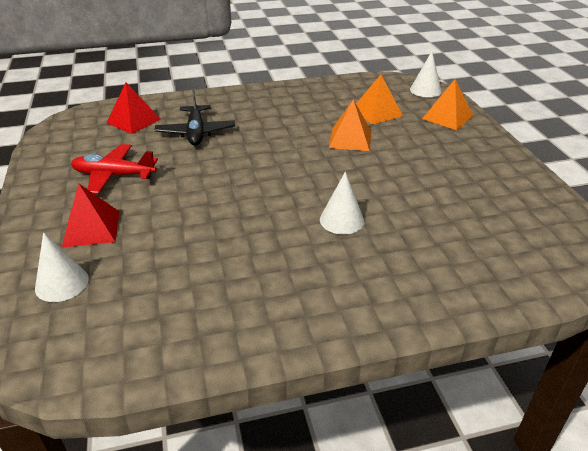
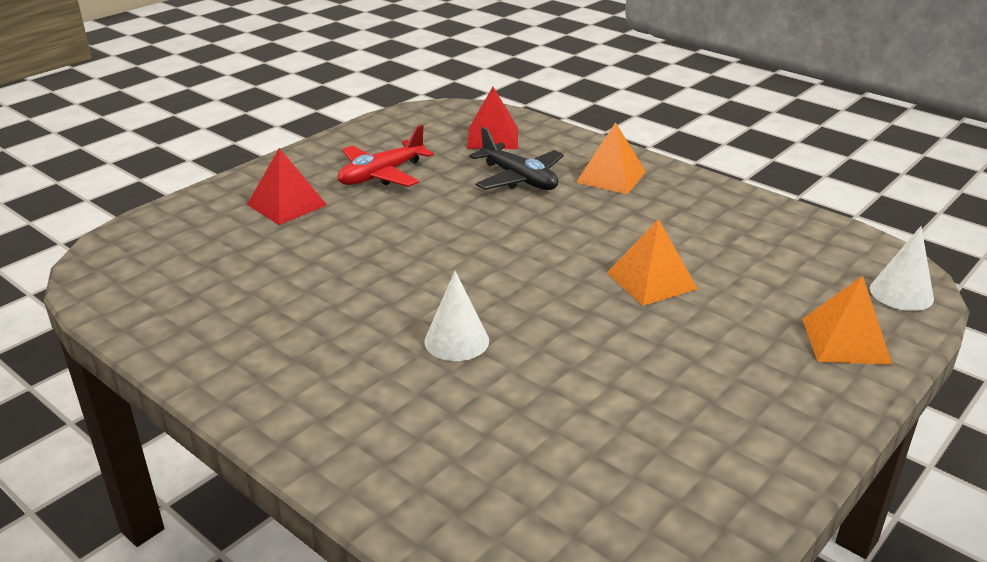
camera: 55 degrees right, 5 degrees down
white cone [35,232,89,302] -> none
red plane [71,144,158,194] -> red plane turned 105 degrees counterclockwise [338,125,434,187]
black plane [155,90,235,146] -> black plane turned 90 degrees counterclockwise [469,127,564,190]
orange pyramid [356,75,403,125] -> orange pyramid moved to [576,122,646,194]

